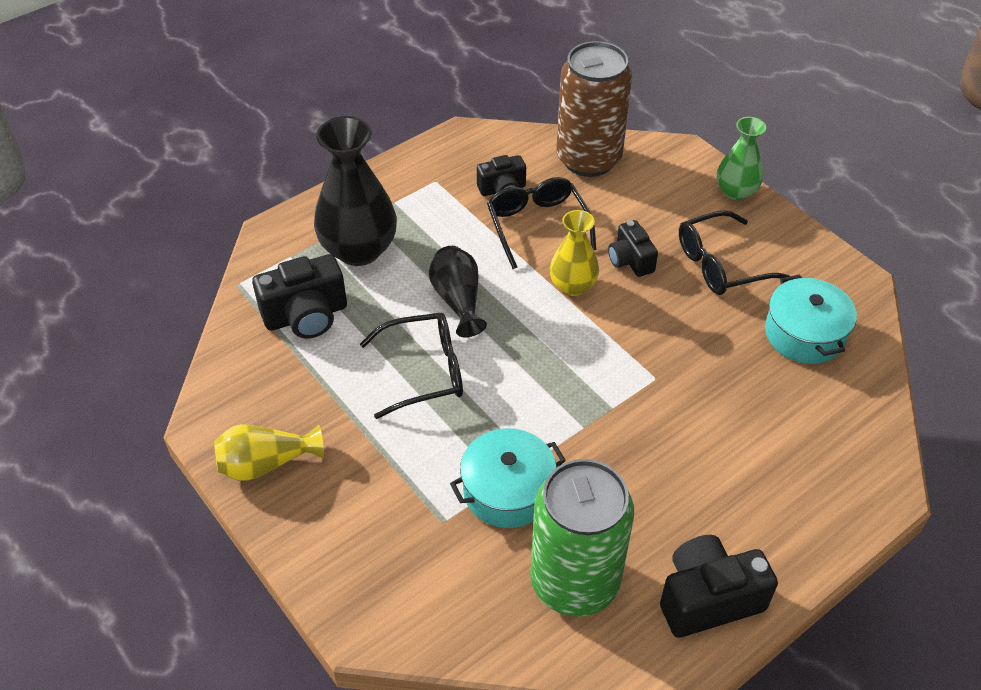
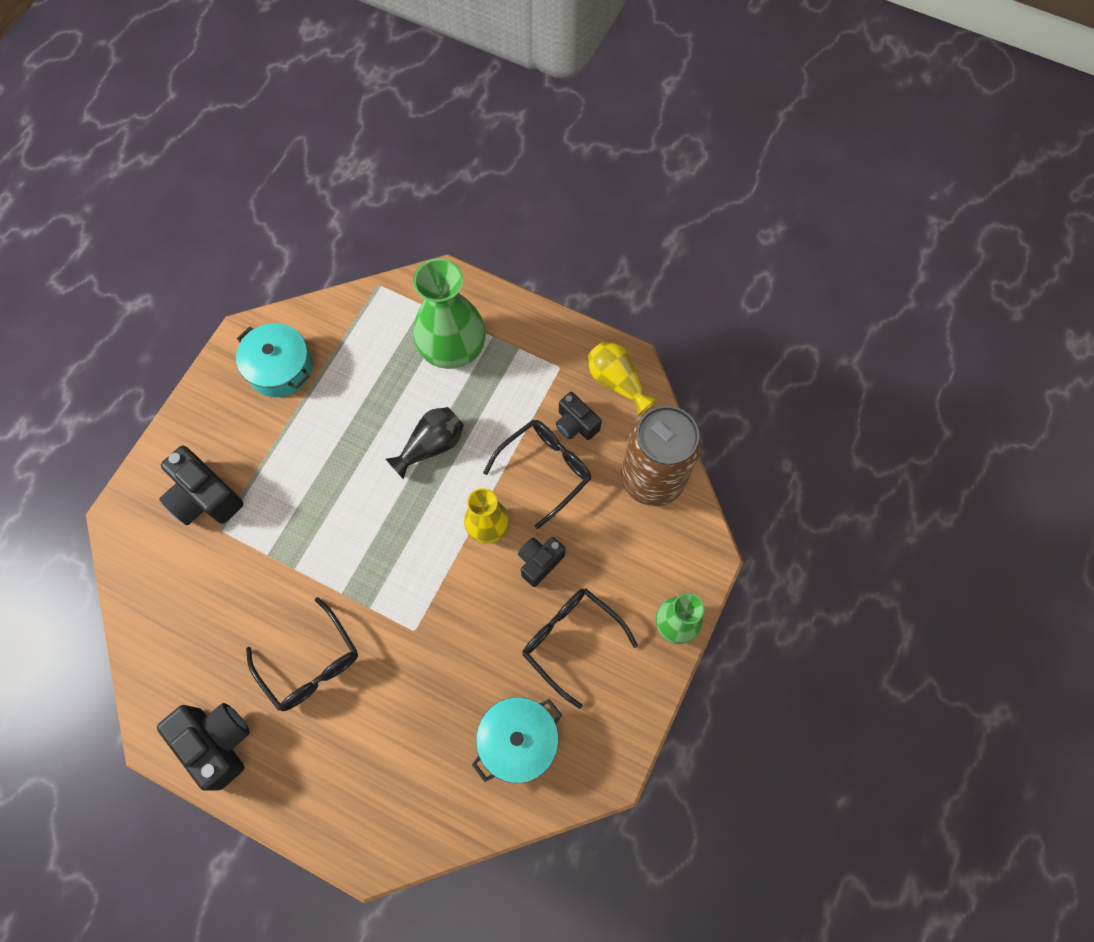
camera: 65 degrees right, 20 degrees up
yellow vase [214,424,324,481] -> yellow vase moved to [588,341,658,416]
black camera [252,254,347,339] -> black camera moved to [159,446,243,525]
black vase [314,116,397,266] -> green vase [413,258,486,369]
black glasses [360,312,463,419] -> black glasses moved to [246,597,358,711]
turquoise pot [450,428,566,528] -> turquoise pot moved to [236,323,313,397]
green can [530,459,634,617] -> none

